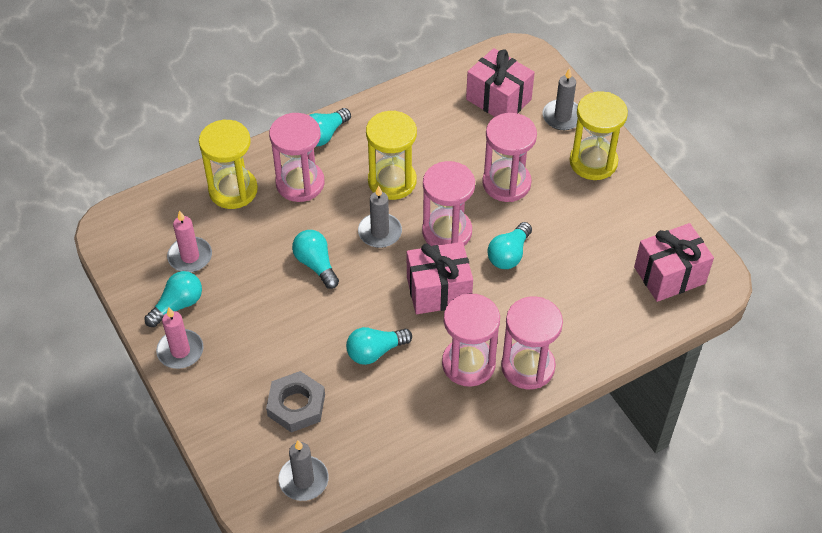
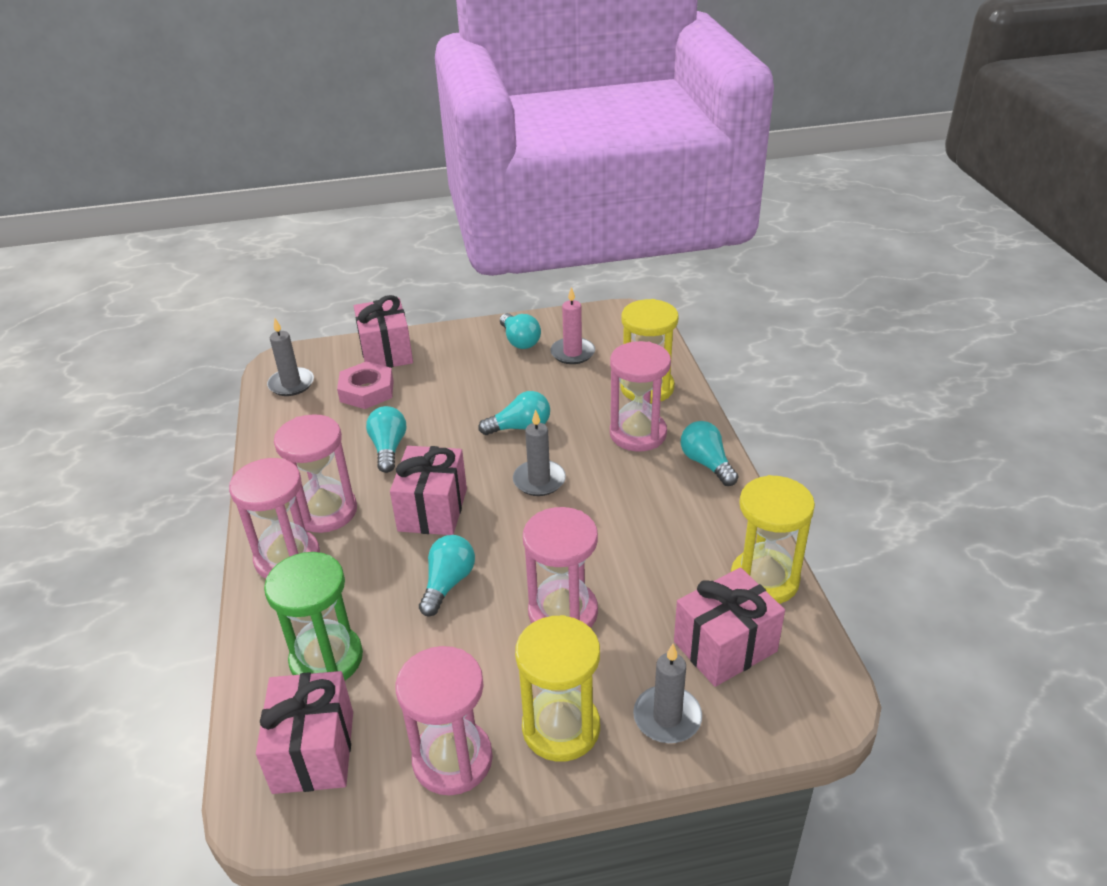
camera: 110 degrees right, 15 degrees down
pink candle [156,307,204,369] -> none
grey nut [266,371,325,433] -> pink nut [337,361,394,409]
yellow hourglass [366,110,417,200] -> yellow hourglass moved to [731,475,815,604]
pink hourglass [422,161,475,246] -> pink hourglass moved to [395,646,493,795]
turquoise light bulb [487,222,532,269] -> turquoise light bulb turned 60 degrees clockwise [419,535,475,617]
none -> green hourglass [264,552,363,680]
none -> pink gift [354,295,413,368]

